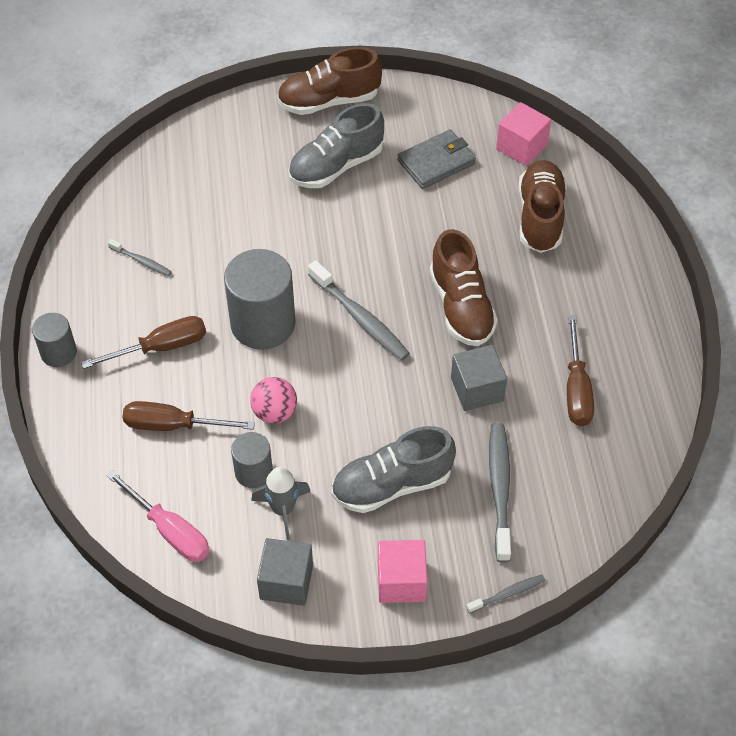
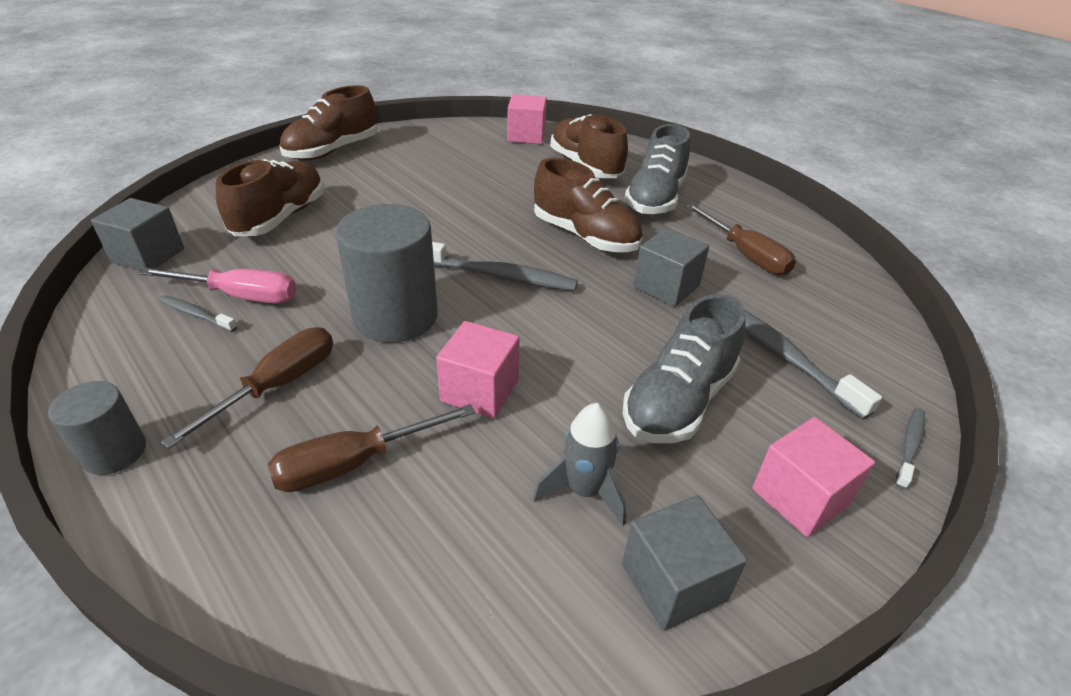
camera: 35 degrees left, 15 degrees down
pink screwdriver [107,470,210,562] -> pink screwdriver moved to [140,268,297,303]
grey toothbrush [108,239,172,276] -> grey toothbrush turned 150 degrees counterclockwise [159,295,238,332]
grey cylinder [231,432,273,488] -> none
pink ball [250,377,297,424] -> pink cube [436,321,520,419]
grey shoe [288,103,384,188] -> grey shoe moved to [625,124,690,215]
grey wallet [397,129,476,189] -> none
none -> grey cube [91,198,184,271]
none -> brown shoe [216,159,324,236]

